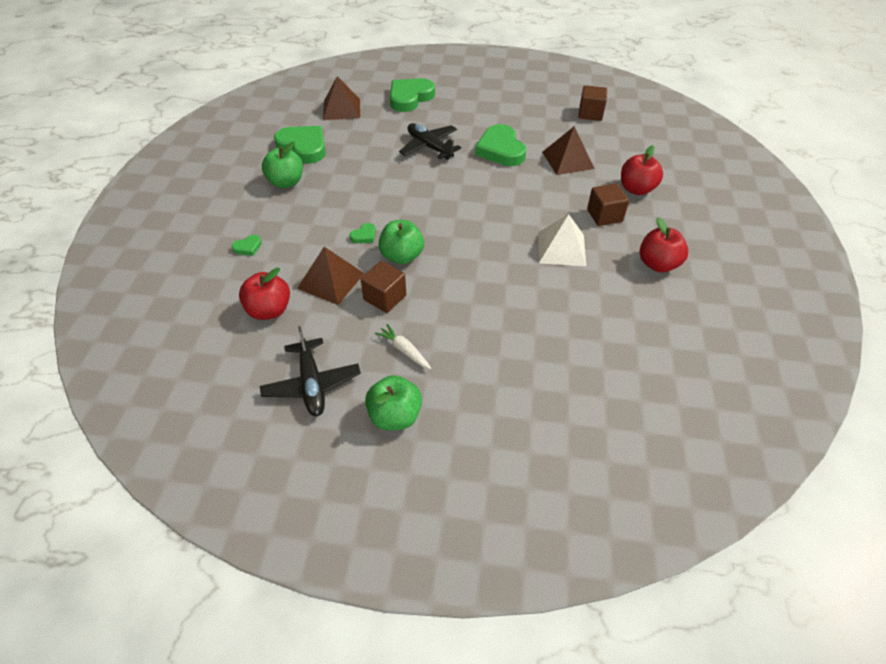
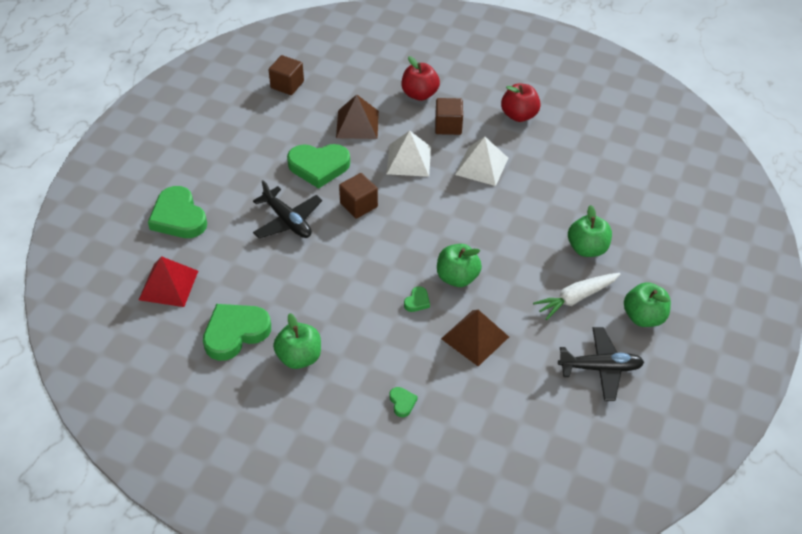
camera: 75 degrees left, 0 degrees up
red apple [239,268,290,320] -> none
brown pyramid [323,76,360,120] -> red pyramid [139,256,198,307]
green heart [350,223,376,243] -> green heart turned 60 degrees clockwise [404,286,430,312]
brown cube [361,261,406,313] -> brown cube moved to [339,173,378,219]
white carrot [375,324,431,369] -> white carrot [533,273,620,320], size x1.54
black plane [399,123,461,160] -> black plane turned 105 degrees counterclockwise [253,180,322,238]
none -> white pyramid [386,131,431,177]
none -> green apple [568,205,612,257]

